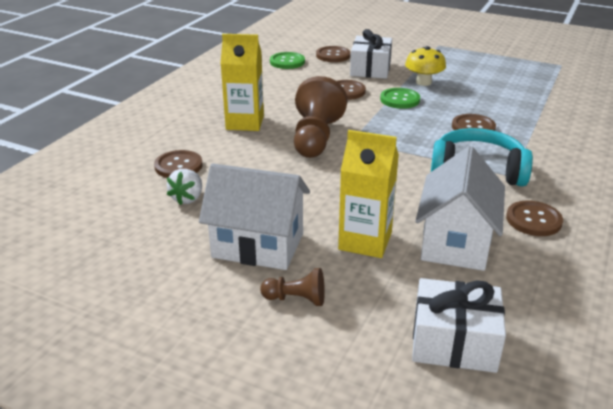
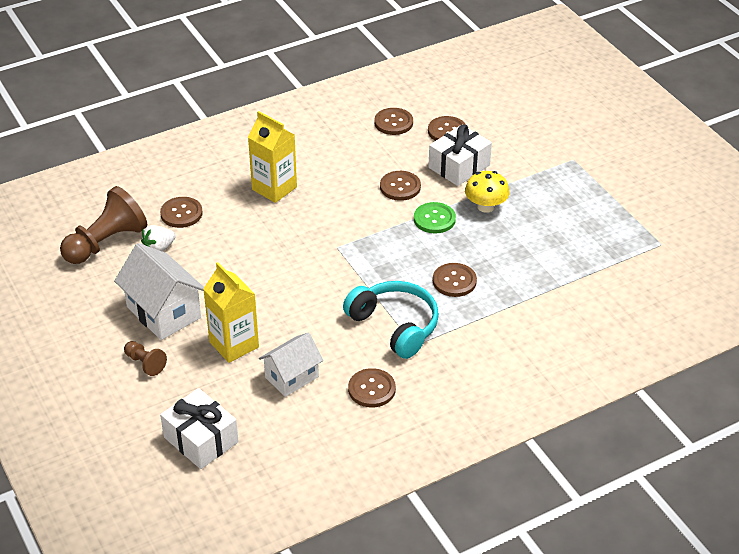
camera: 35 degrees right, 10 degrees up
green button [270,52,305,69] -> brown button [374,108,413,135]
brown pawn [294,76,347,158] -> brown pawn moved to [60,186,147,264]
white house [415,146,505,271] -> white house [259,332,323,397], size x0.66

